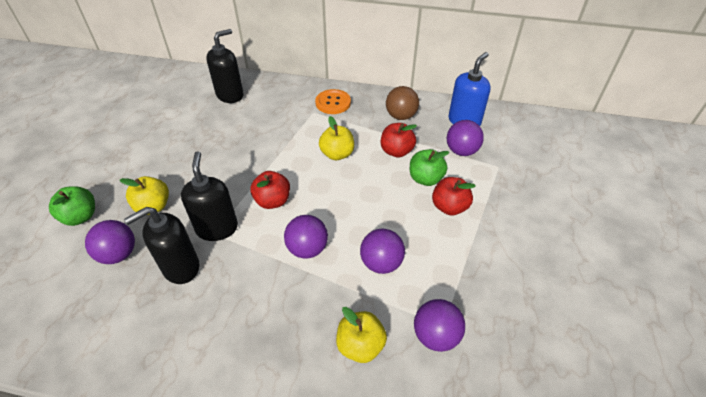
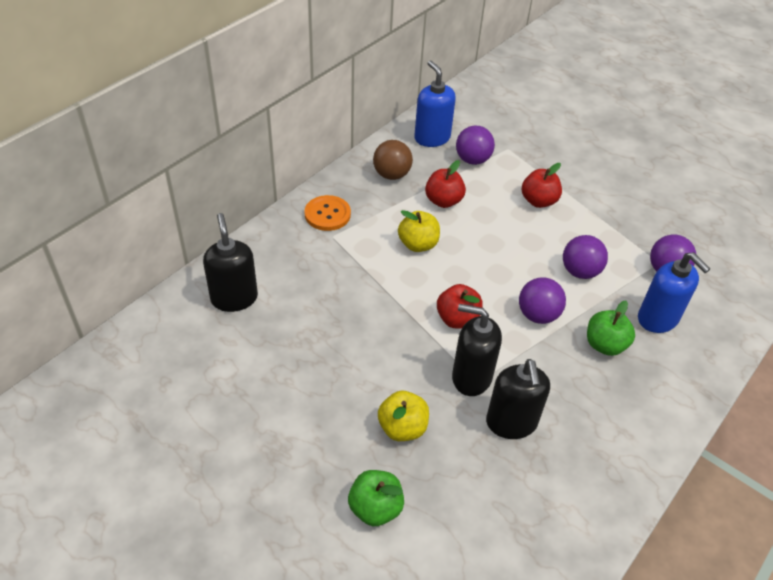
camera: 65 degrees left, 0 degrees up
purple ball [85,220,135,264] -> none
yellow apple [336,307,387,363] -> blue soap dispenser [638,252,710,333]
green apple [410,149,449,186] -> green apple moved to [587,301,635,356]

